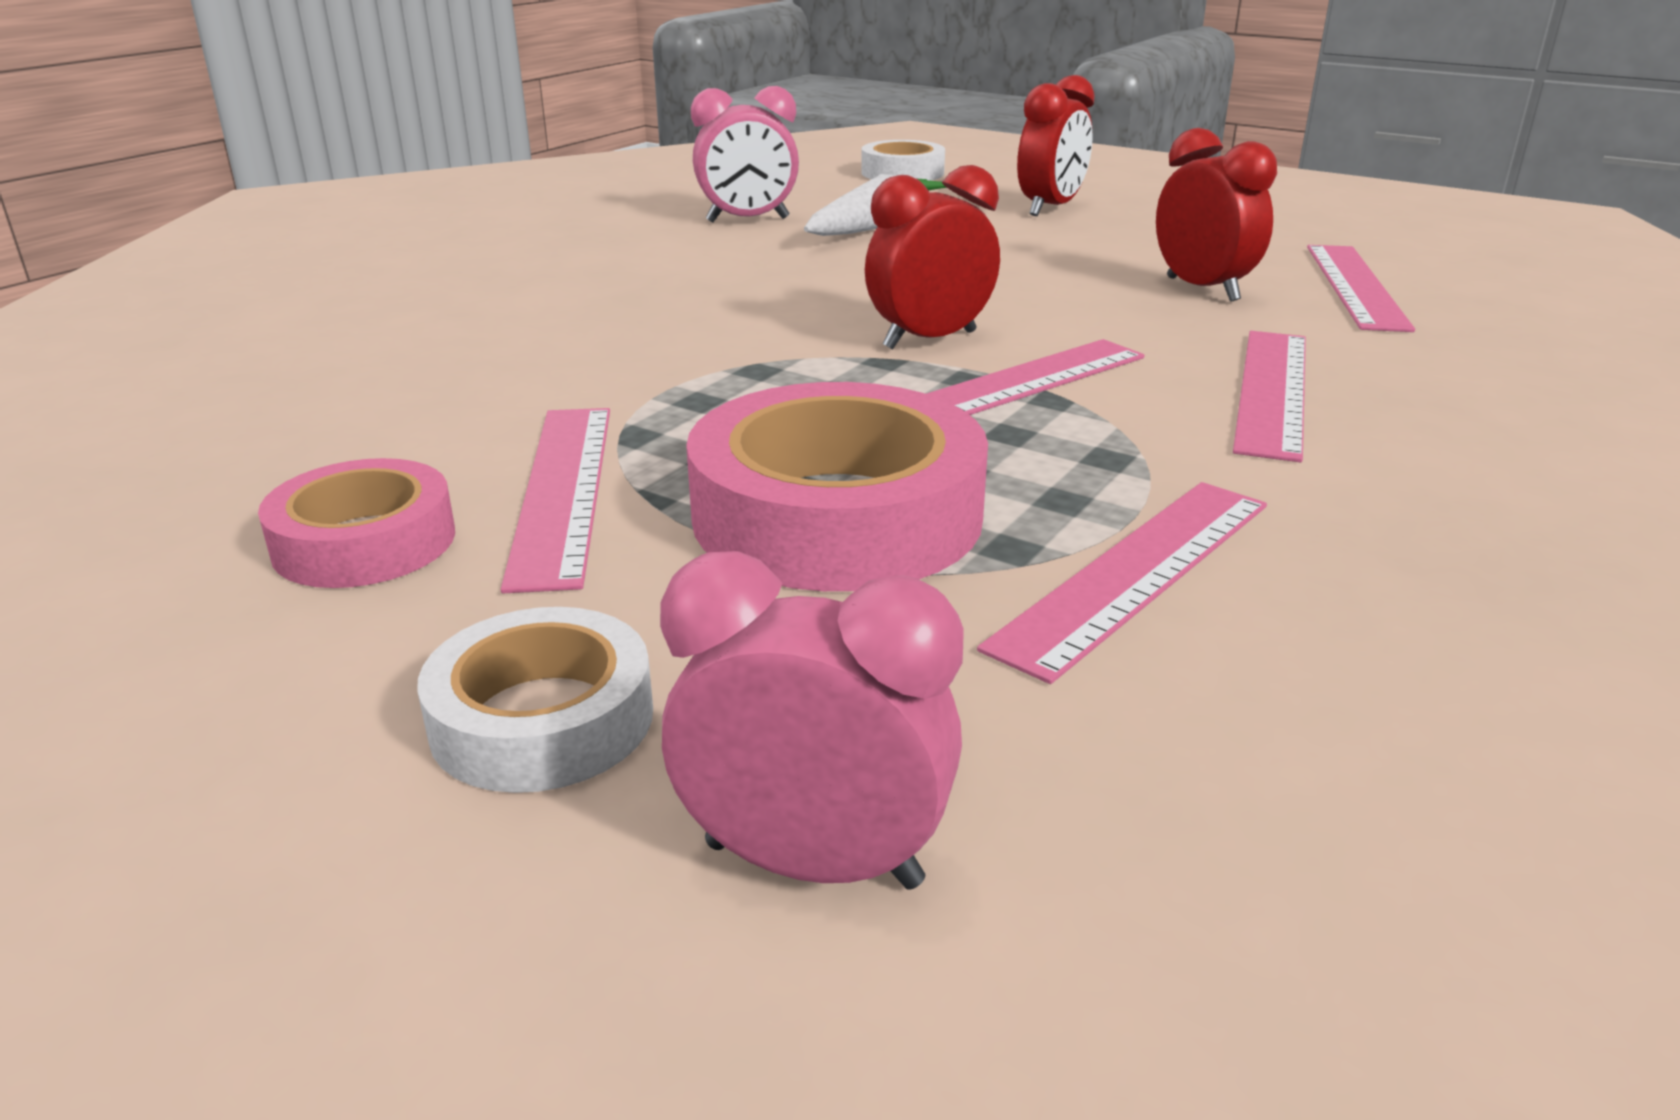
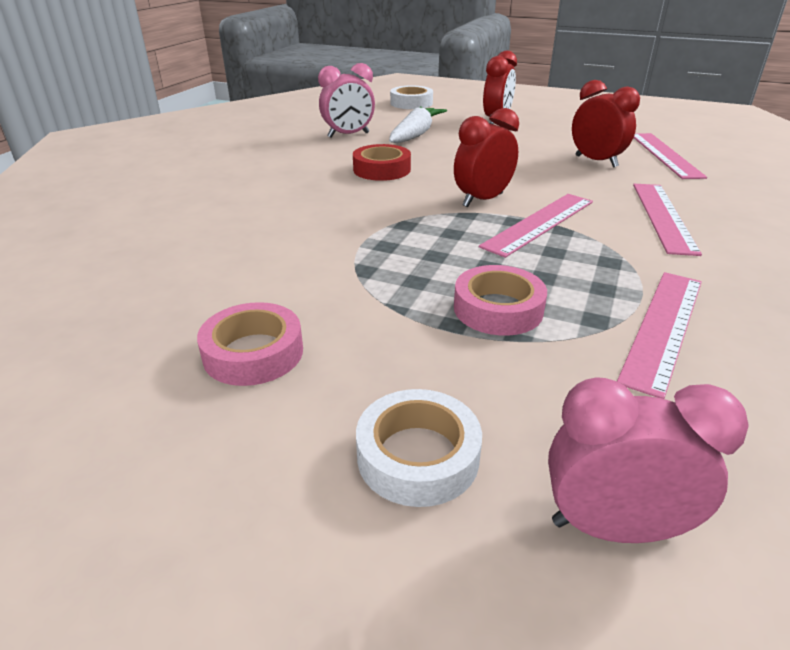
camera: 10 degrees left, 5 degrees up
pink ruler [501,408,610,593] -> none
pink tape [686,382,988,591] -> pink tape [454,265,547,336], size x0.58
none -> red tape [353,144,411,181]

